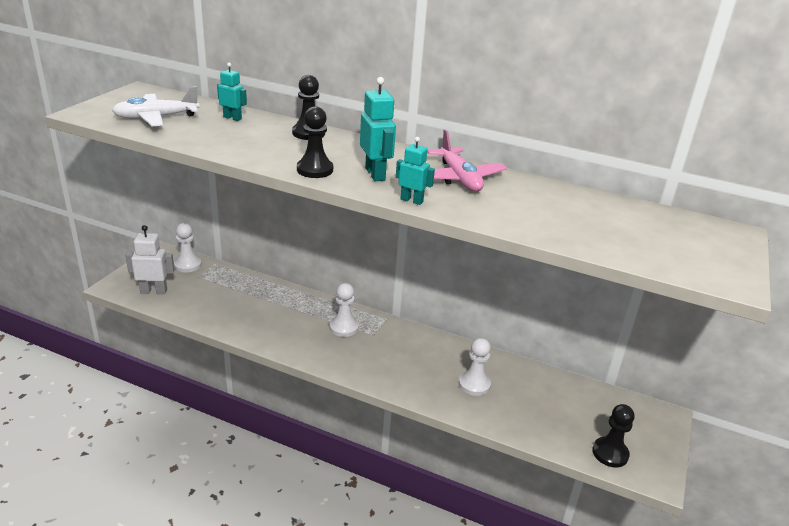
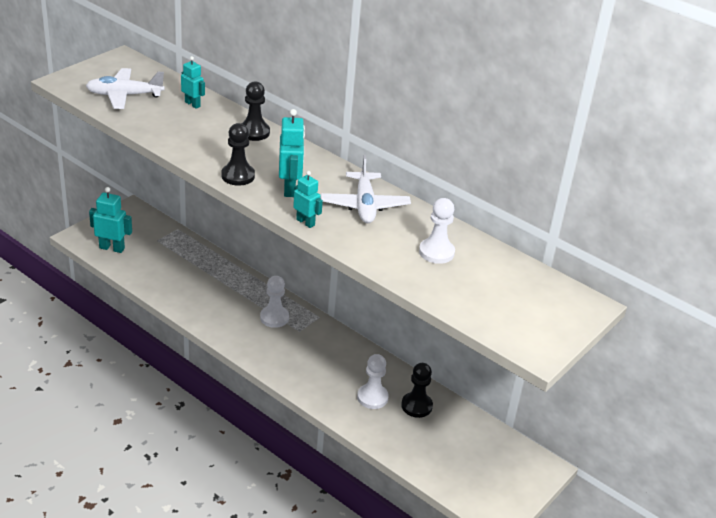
camera: 15 degrees right, 5 degrees up
white robot [126,225,175,294] -> turquoise robot [89,187,132,253]
white pawn [174,223,202,272] -> white pawn moved to [419,198,455,264]
pink plane [427,130,507,192] -> white plane [321,155,411,223]
black pawn [592,404,635,467] -> black pawn moved to [401,363,433,418]

